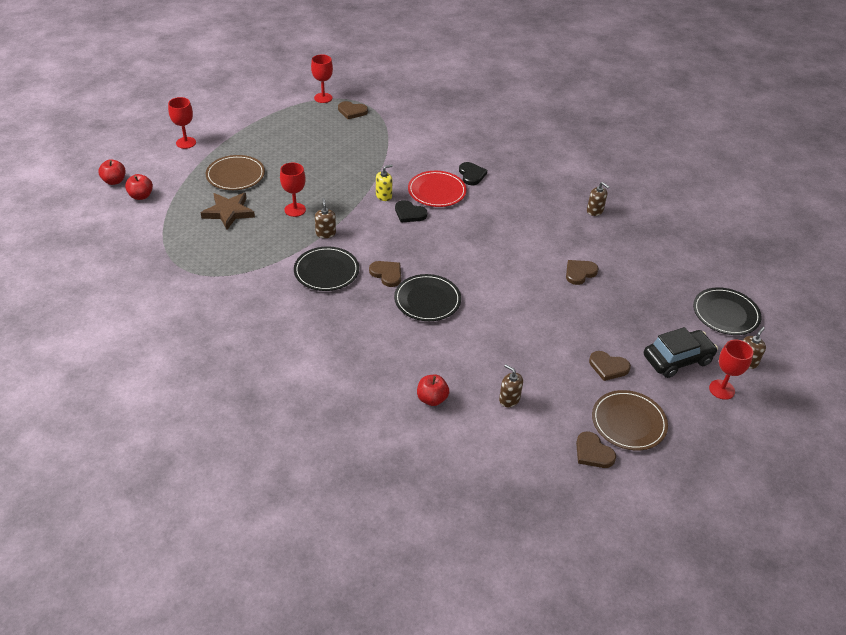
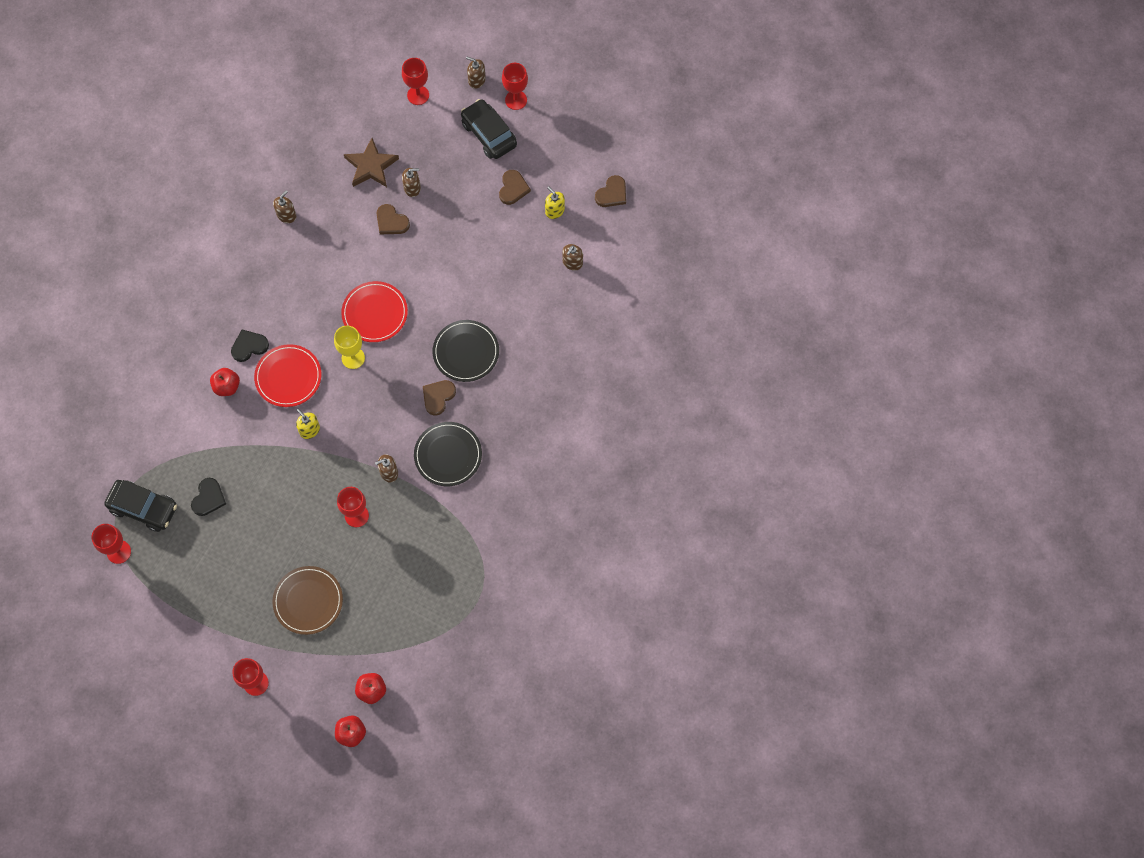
camera: 100 degrees left, 25 degrees up
brown star [201,193,255,230] -> brown star moved to [344,138,399,187]
brown heart [338,101,368,119] -> black car [104,480,177,532]
black heart [395,200,427,223] -> black heart moved to [191,478,226,516]
red apple [417,375,449,406] -> red apple moved to [210,368,240,396]
brown plate [592,390,668,450] -> none
black plate [693,287,762,335] -> red goblet [402,58,429,105]
none -> yellow goblet [334,326,365,369]
none -> red plate [341,281,408,342]
none -> brown soap dispenser [402,168,421,197]
none -> yellow soap dispenser [545,186,565,219]

